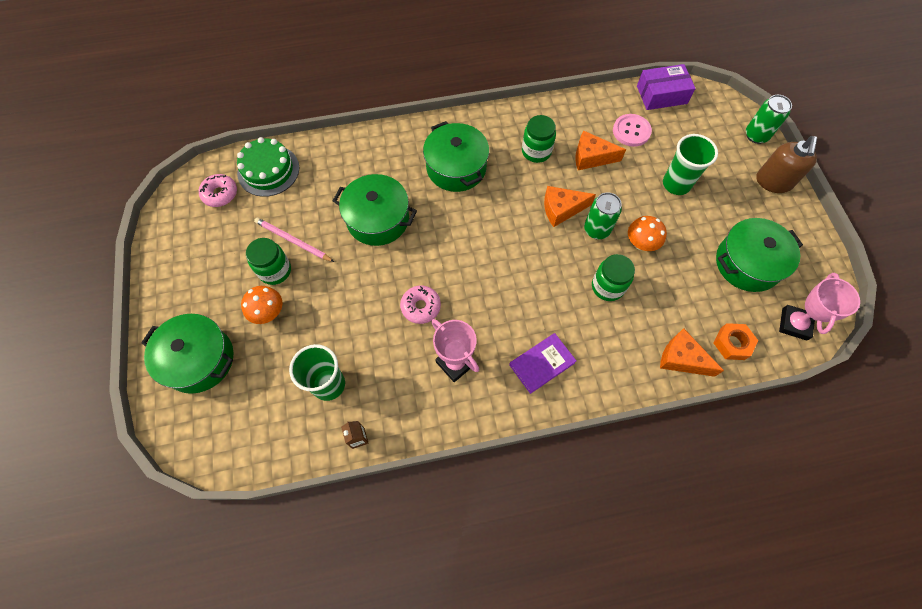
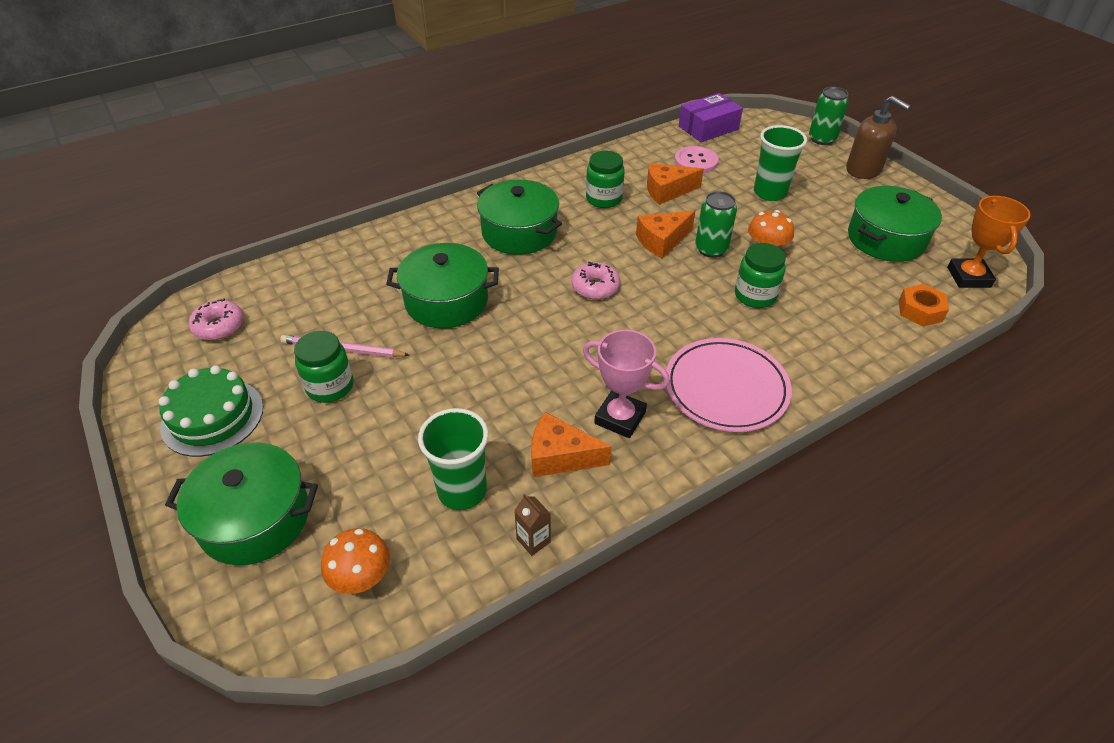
camera: 20 degrees left, 20 degrees down
green cake [237,137,299,197] -> green cake moved to [159,365,263,457]
orange mushroom [241,286,282,324] -> orange mushroom moved to [321,528,390,594]
pink donut [400,285,441,324] -> pink donut moved to [571,262,620,299]
purple book [509,333,577,394] -> pink plate [666,338,792,432]
orange cheese [660,328,724,377] -> orange cheese moved to [531,412,612,477]
brown soap dispenser [756,136,817,193] -> brown soap dispenser turned 45 degrees counterclockwise [846,96,911,179]
pink trophy [779,273,860,341] -> orange trophy [947,196,1031,288]

